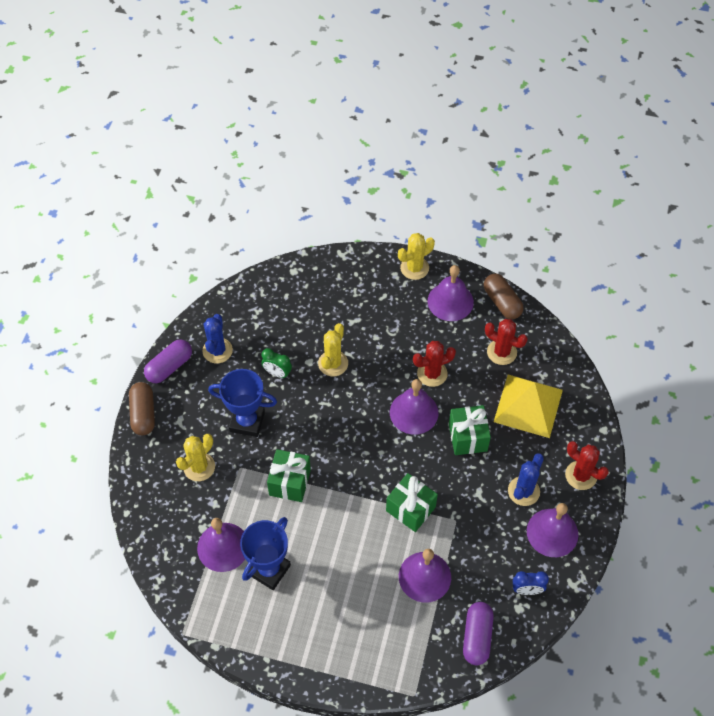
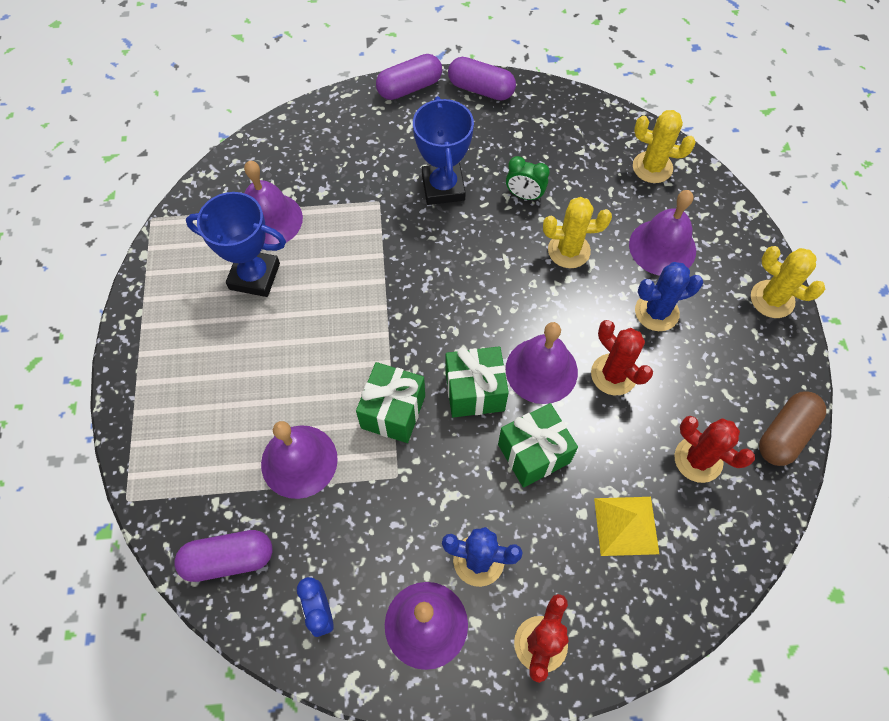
camera: 70 degrees right, 5 degrees up
brown capsule [129,382,155,435] -> purple capsule [376,54,442,100]
yellow cactus [176,434,215,481] -> yellow cactus moved to [633,110,695,183]
blue cactus [203,314,233,363] -> blue cactus moved to [635,262,703,331]
green clock [261,348,292,378] -> green clock turned 75 degrees counterclockwise [506,156,550,201]
green gift [267,449,311,502] -> green gift moved to [446,346,509,418]
purple bell [428,265,474,321] -> purple bell moved to [629,190,696,276]
red cactus [485,319,528,365] -> red cactus turned 60 degrees counterclockwise [674,416,755,483]
yellow pyramid [494,375,563,438] -> yellow pyramid [594,497,659,556], size x0.62

